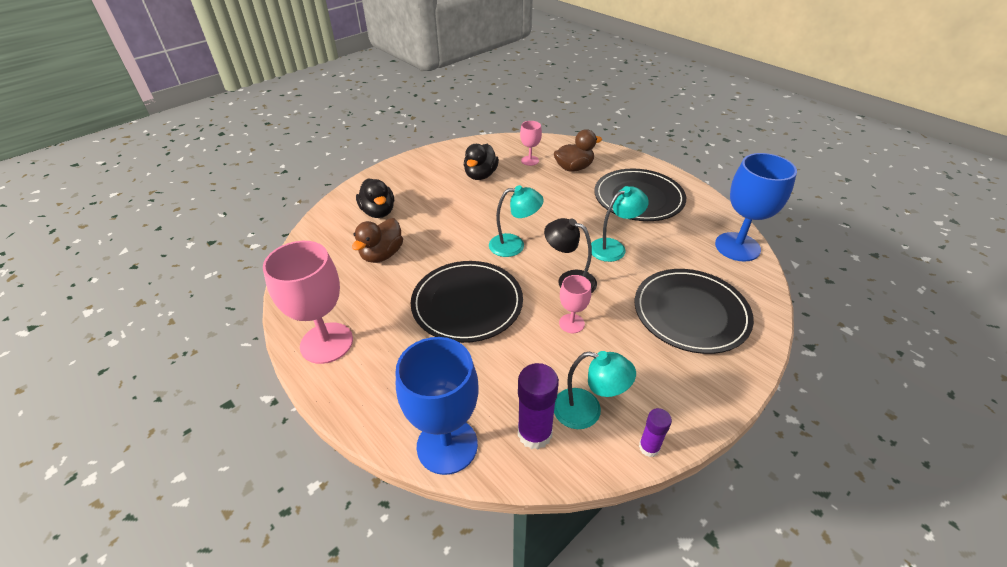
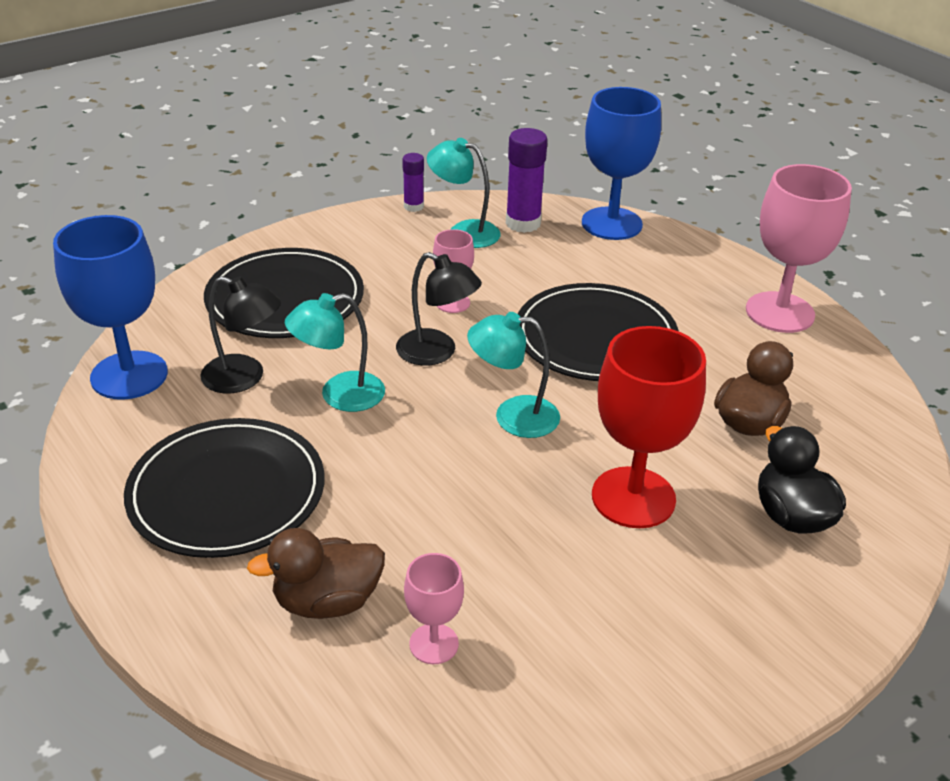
camera: 175 degrees left, 5 degrees down
black duck [464,144,499,180] -> none
none -> black lamp [200,276,281,393]
none -> red goblet [592,326,706,528]

